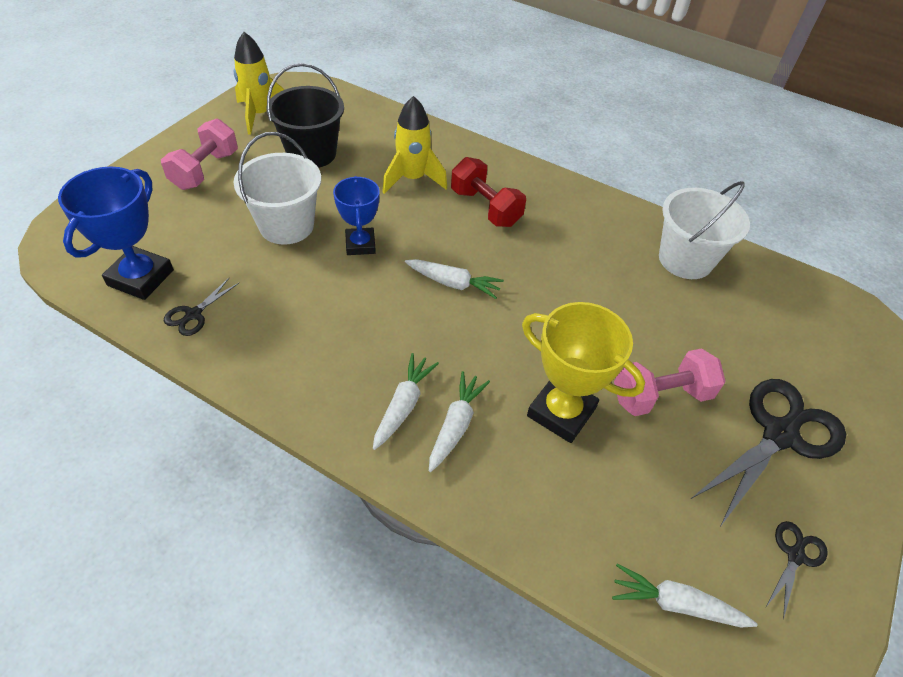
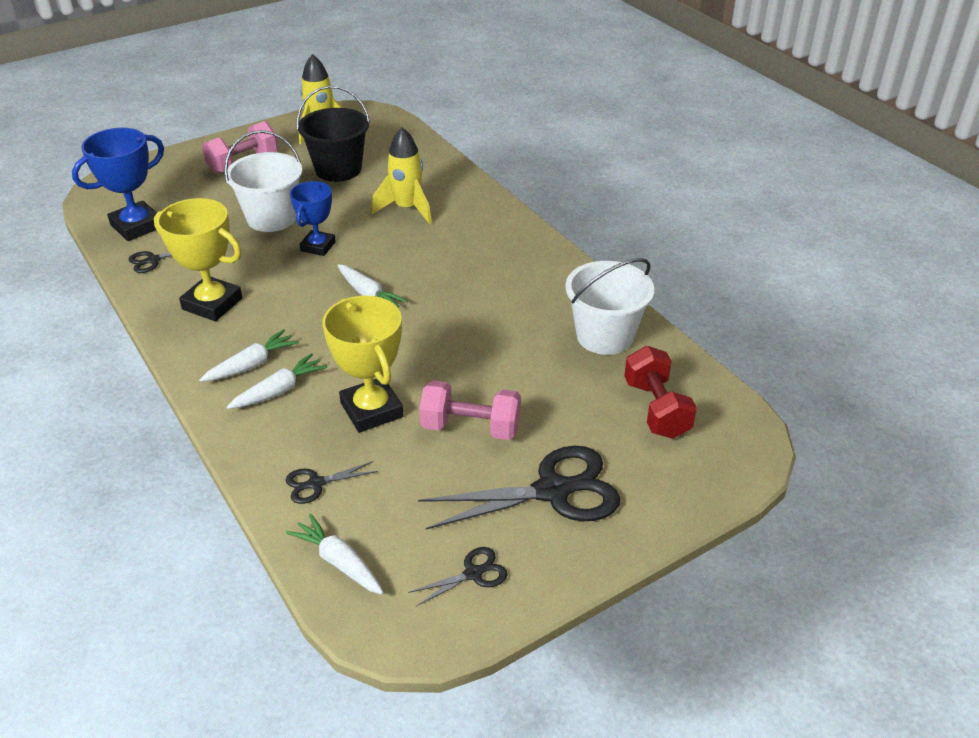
camera: 30 degrees right, 10 degrees down
red dumbbell [451,157,526,227] -> red dumbbell moved to [624,346,697,439]
none -> yellow trophy [154,198,242,321]
none -> black scissors [286,461,378,504]

